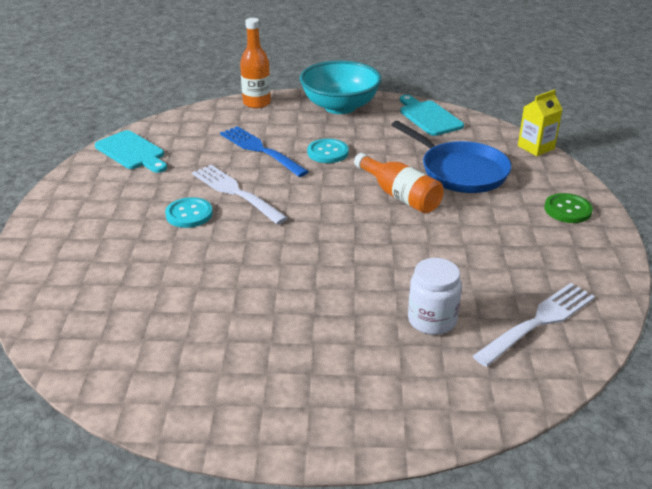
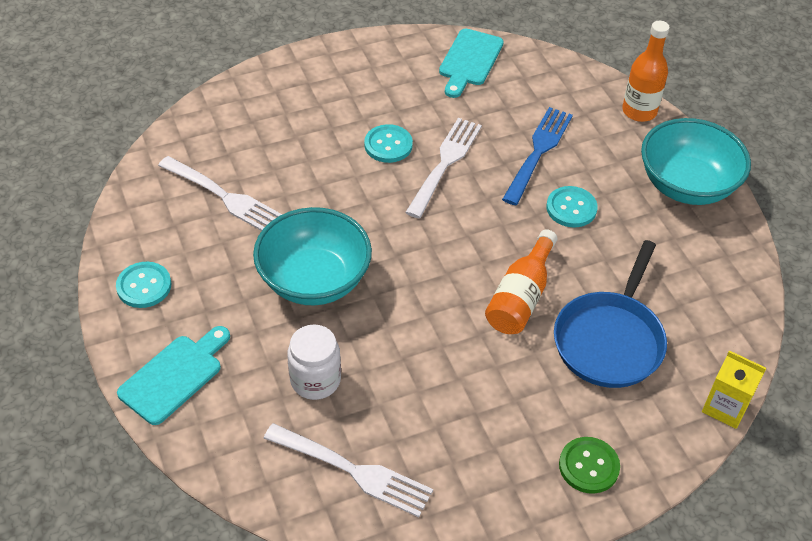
camera: 65 degrees right, 15 degrees up
turquoise cutting board [400,95,464,136] -> turquoise cutting board moved to [117,326,230,425]
none -> turquoise button [116,262,171,308]
none -> white fork [158,156,282,231]
none -> turquoise bowl [253,207,372,305]

